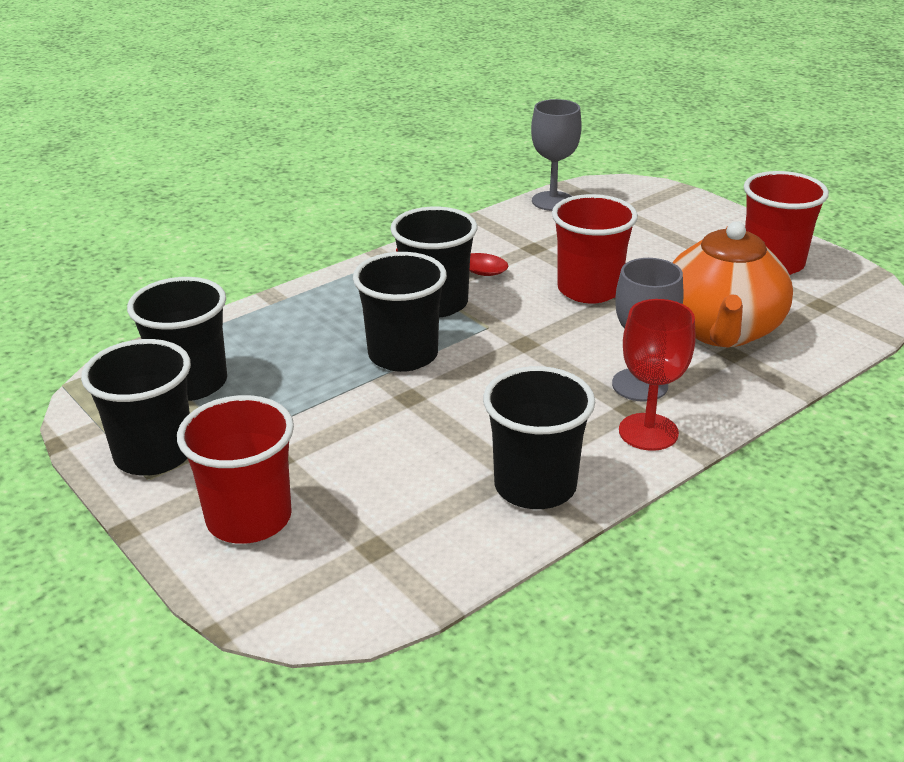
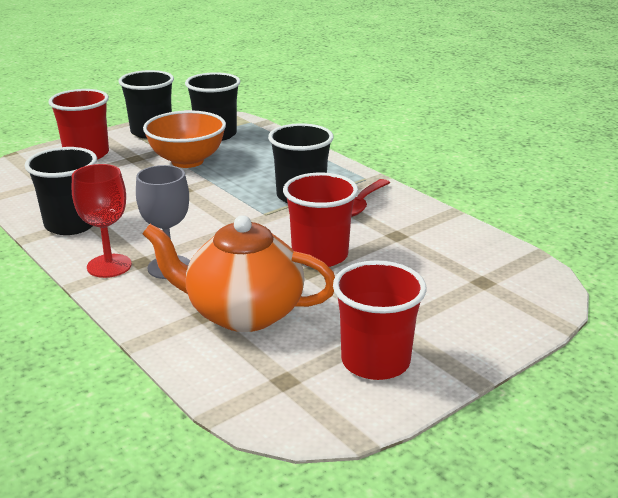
camera: 90 degrees right, 5 degrees down
black cup [353,252,447,372] -> none
grey goblet [531,99,582,211] -> none
none -> orange bowl [143,110,226,168]

